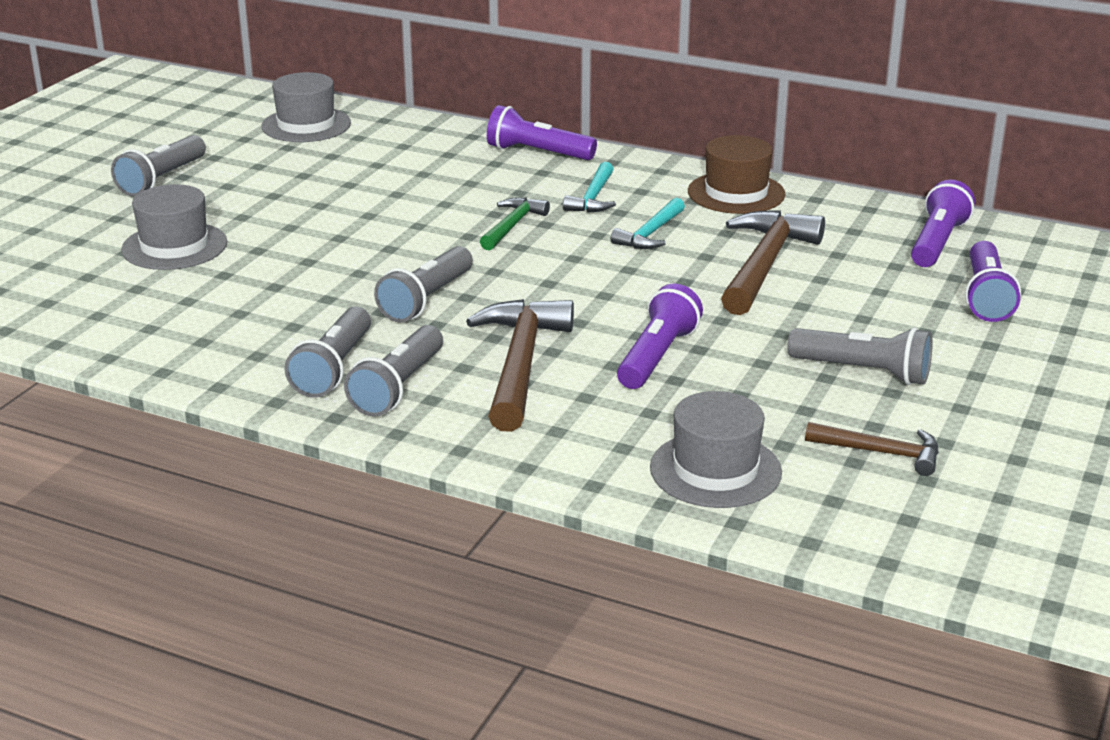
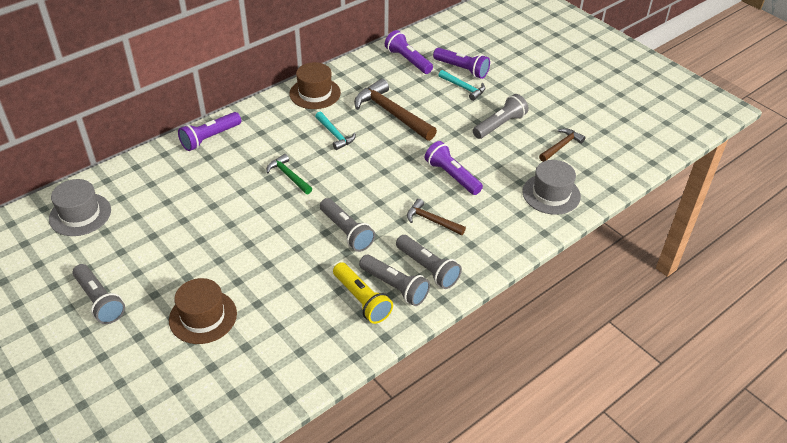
camera: 65 degrees left, 15 degrees up
grey hat [121,184,227,270] -> brown hat [169,278,237,344]
brown hammer [466,299,574,432] -> brown hammer [407,199,466,235], size x0.56
turquoise hammer [563,162,616,213] -> turquoise hammer moved to [438,70,486,101]
none -> yellow flashlight [333,262,393,324]

